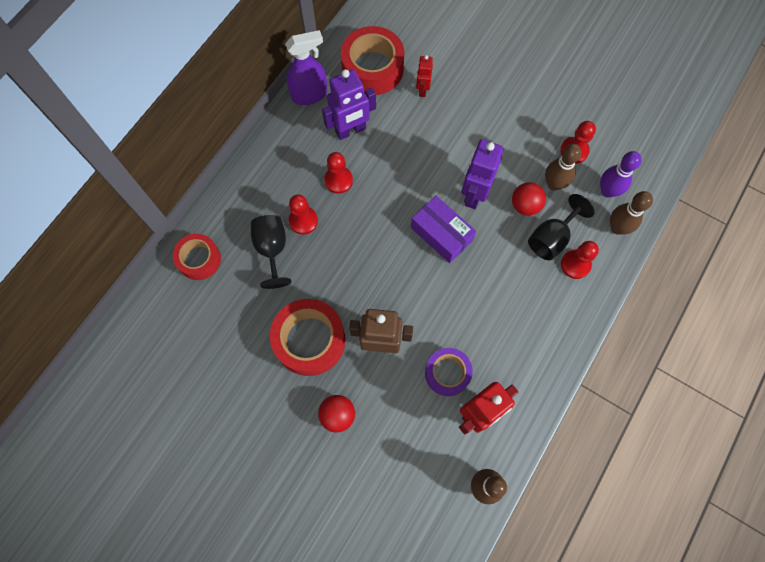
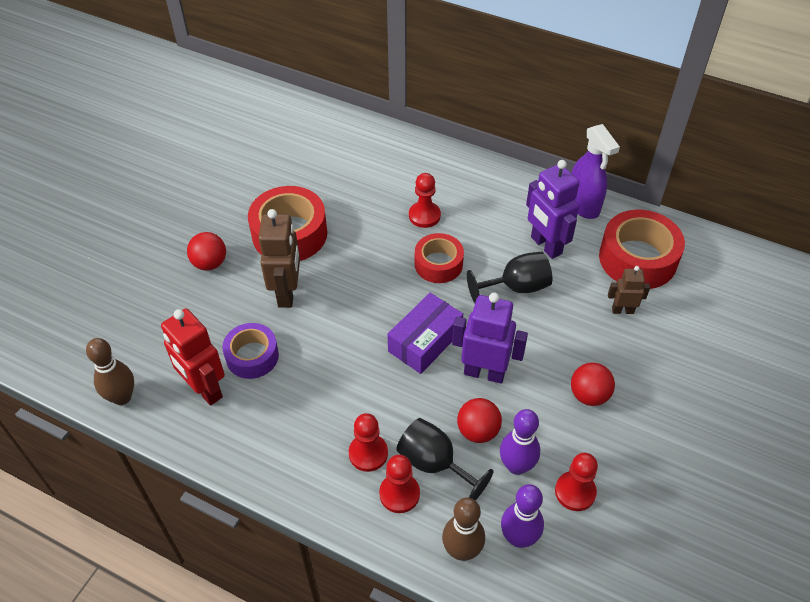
camera: 85 degrees right, 20 degrees down
red tape [173,234,221,280] -> red tape moved to [415,233,464,283]
black goblet [251,215,292,289] -> black goblet moved to [467,252,552,303]
red pawn [324,152,353,194] -> red pawn moved to [349,413,388,472]
red robot [416,55,433,97] -> brown robot [608,266,650,314]
brown bowling pin [545,144,582,191] -> purple bowling pin [500,409,540,475]
none -> red ball [571,363,615,406]

